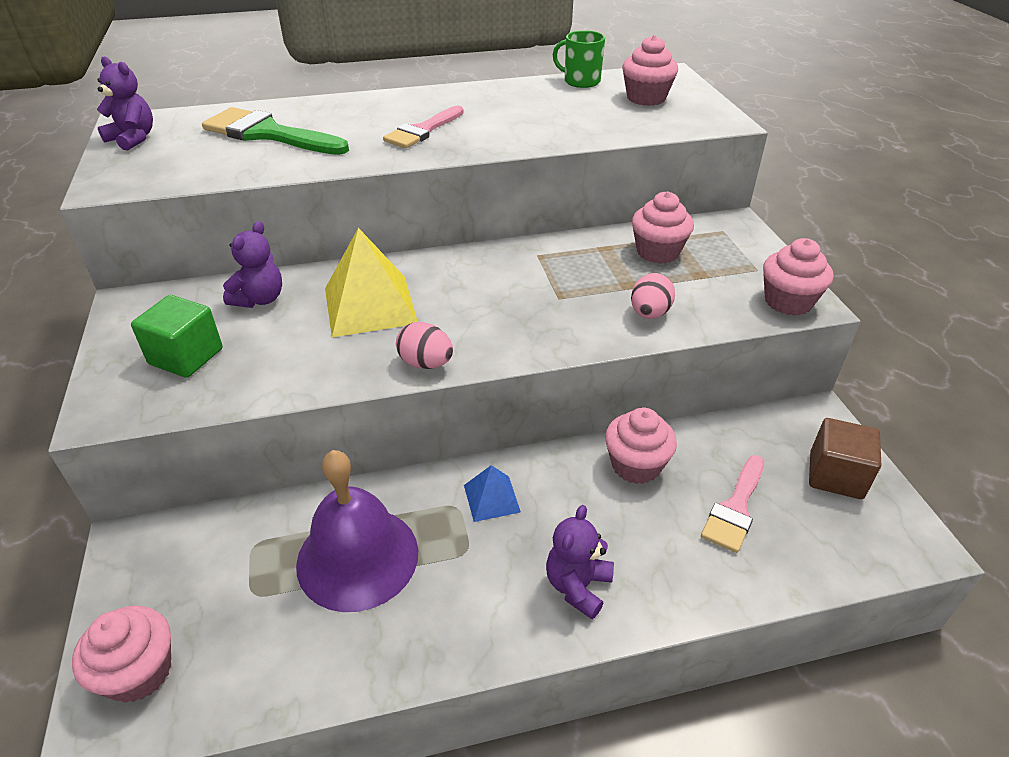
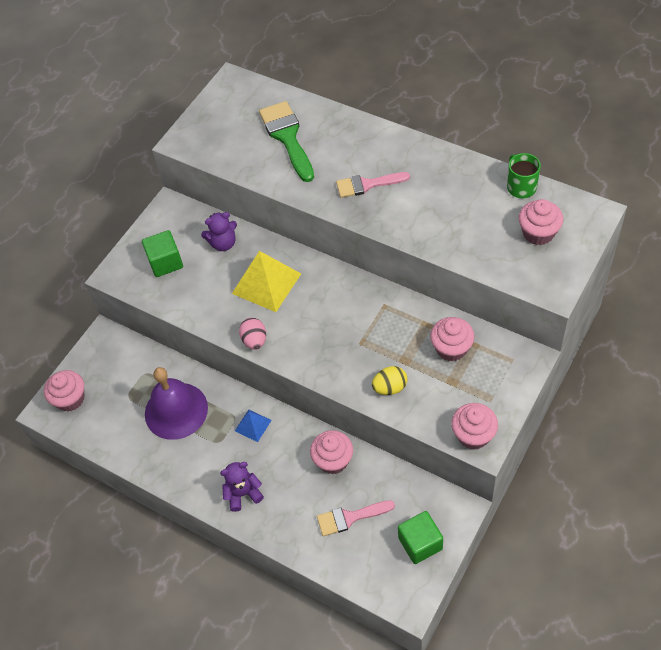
camera: 50 degrees right, 15 degrees up
purple teddy bear [97,56,153,151] -> none
pink egg [631,273,675,319] -> yellow egg [372,366,407,395]
brown cube [809,418,881,499] -> green cube [398,511,443,564]

